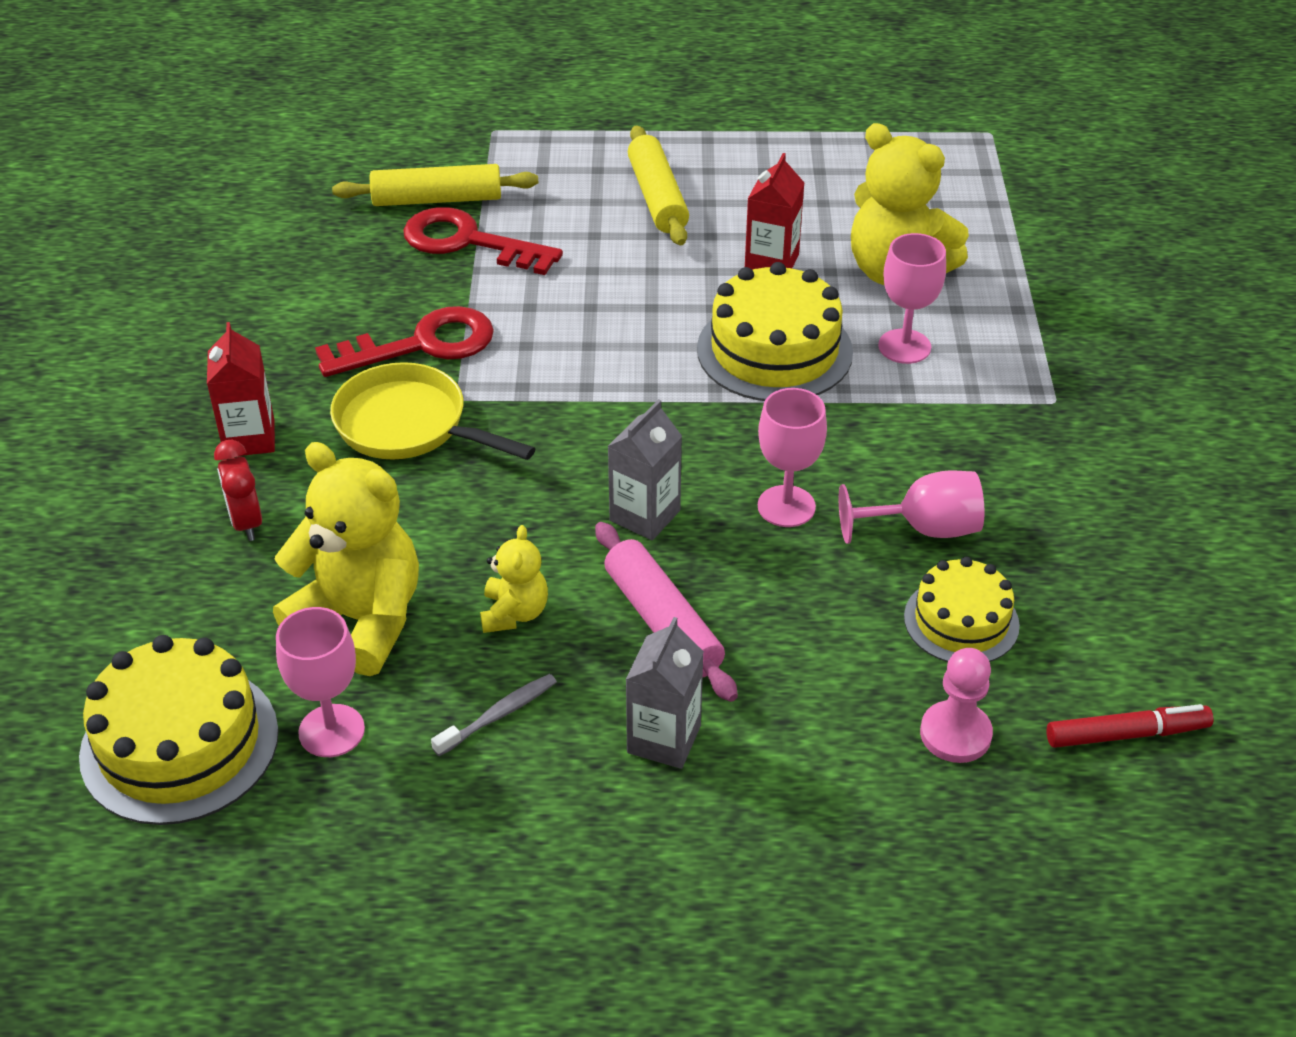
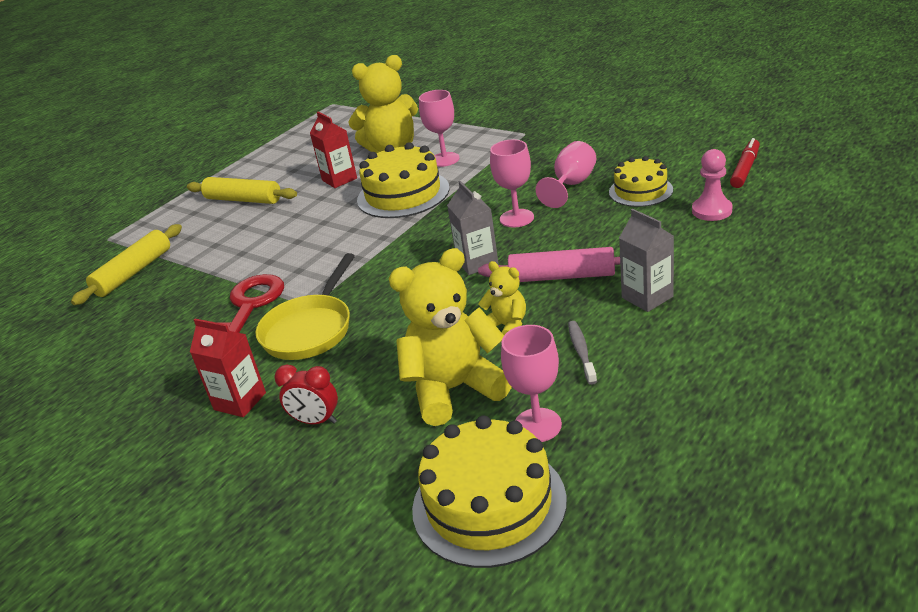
camera: 50 degrees left, 10 degrees down
yellow pan [330,362,536,460] -> yellow pan turned 45 degrees counterclockwise [255,253,355,360]
red key [403,207,563,275] -> none

